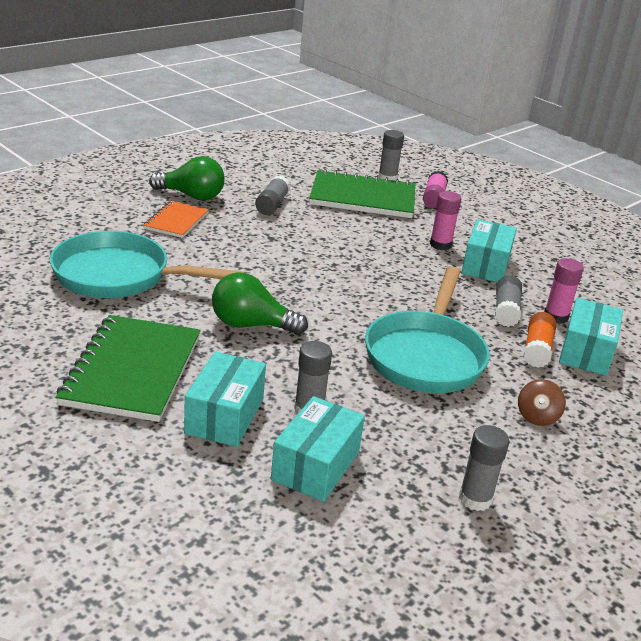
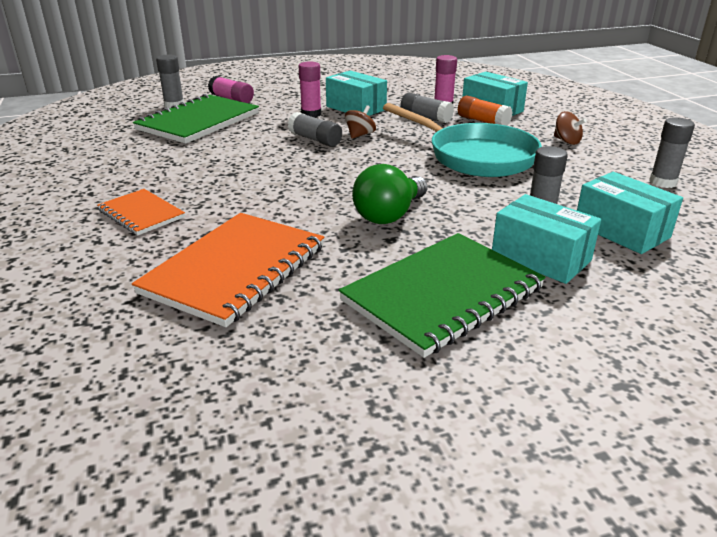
camera: 60 degrees left, 0 degrees up
turquoise pan [50,231,245,298] -> orange notebook [132,213,324,327]
green notebook [56,315,201,422] -> green notebook turned 75 degrees counterclockwise [339,233,546,358]
green light bulb [149,156,225,201] -> none
grey glue stick [255,176,290,215] -> grey glue stick moved to [288,112,342,147]
none -> brown spinning top [345,105,376,139]

